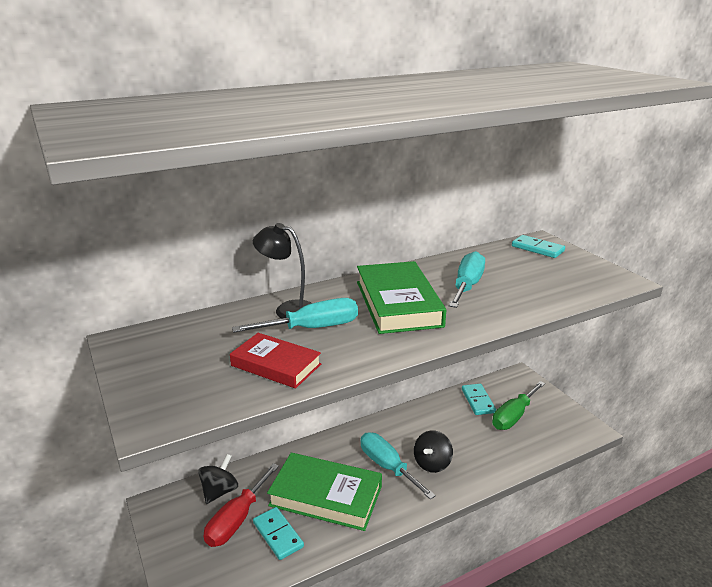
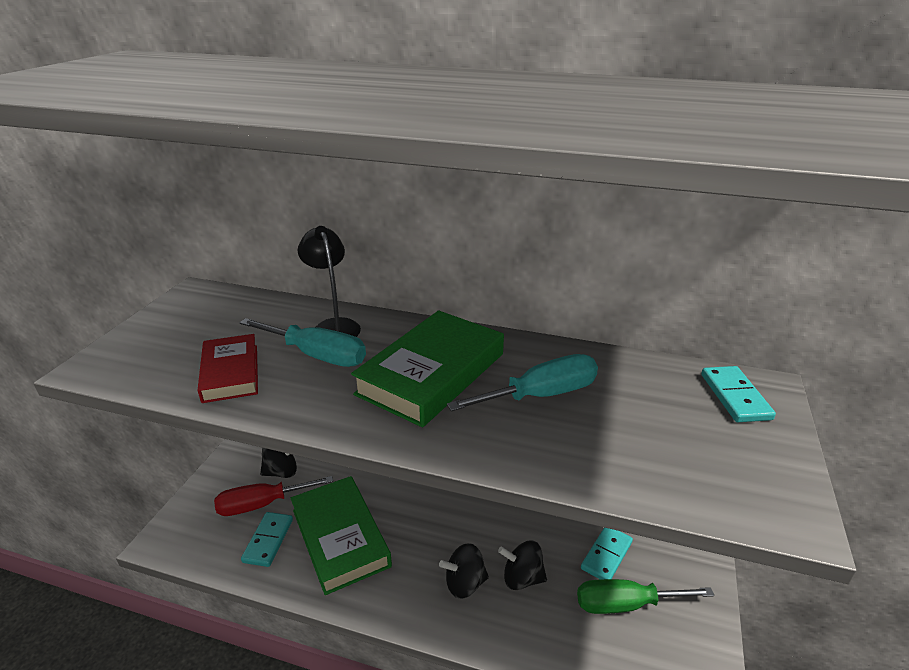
camera: 45 degrees right, 5 degrees up
turquoise screwdriver [361,432,436,500] -> none
none -> black spinning top [498,540,547,590]

